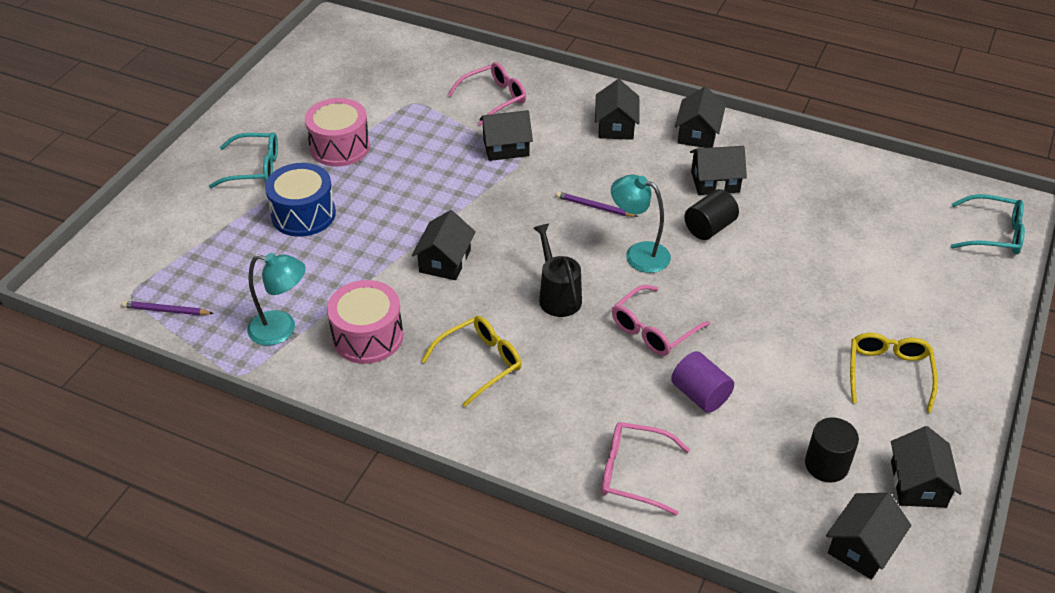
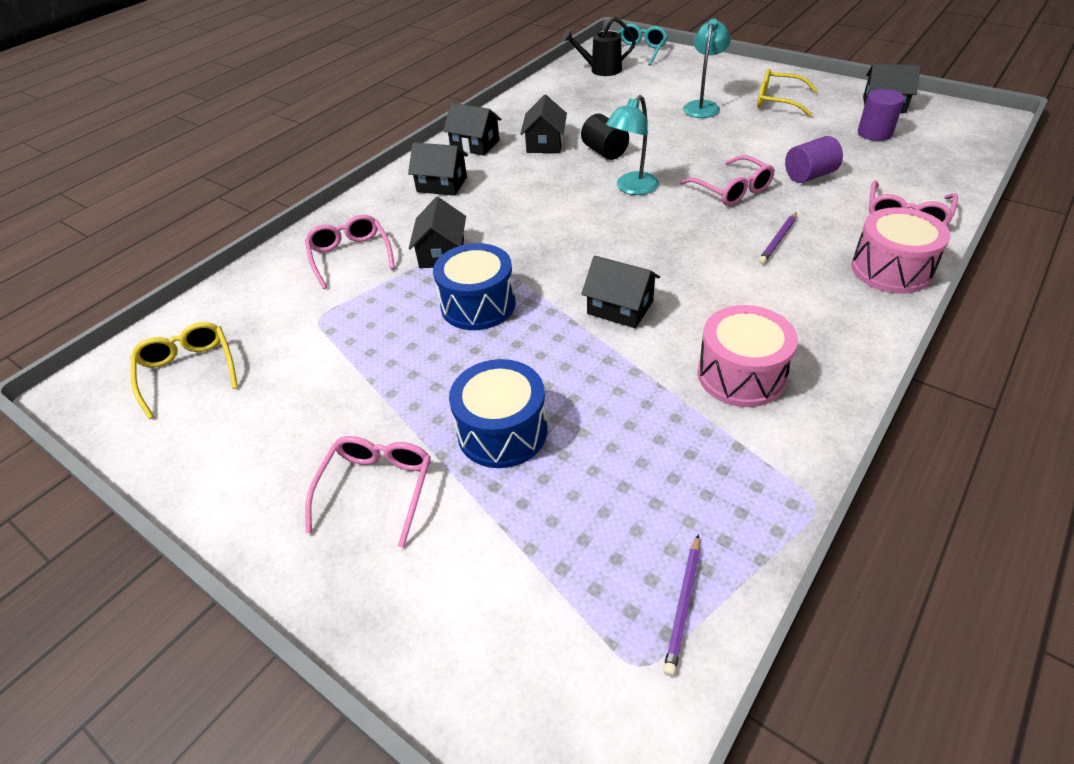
camera: 75 degrees left, 0 degrees up
turquoise glasses [209,133,278,188] -> pink glasses [305,436,431,548]
turquoise lamp [247,253,306,346] -> turquoise lamp moved to [683,19,731,118]
pink drum [305,98,370,167] -> pink drum moved to [851,207,950,294]
yellow glasses [421,316,522,407] -> yellow glasses moved to [131,322,238,419]
black watering can [533,223,582,317] -> black watering can moved to [562,17,636,76]
purple pencil [555,191,638,217] -> purple pencil moved to [758,212,797,264]
black cylinder [805,417,859,483] -> purple cylinder [858,89,905,141]
black house [826,493,911,580] -> none
none -> blue drum [433,243,516,330]

